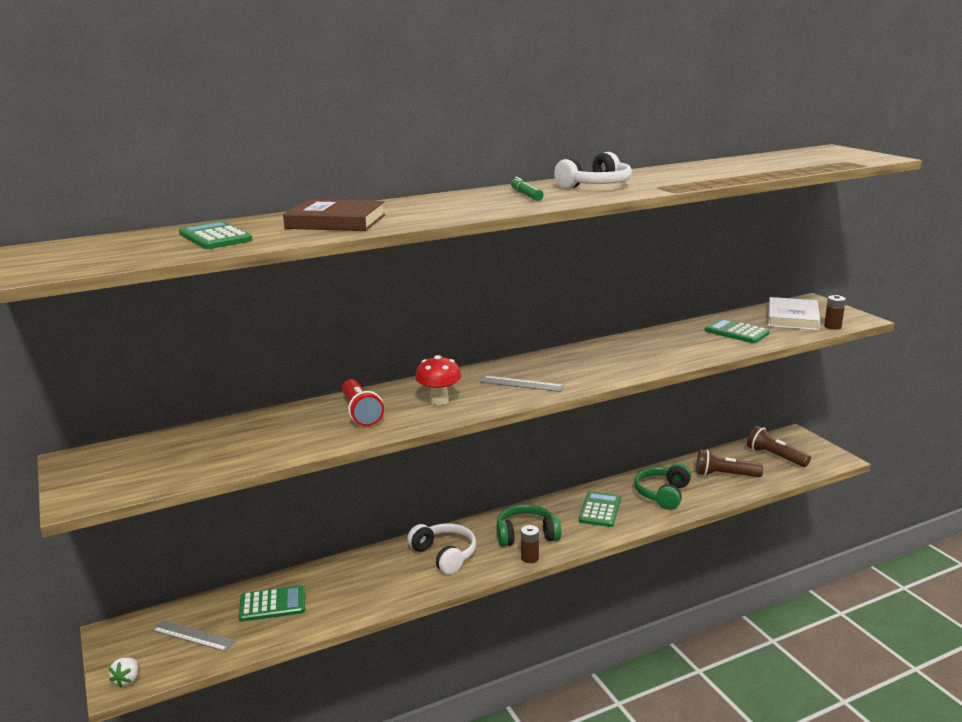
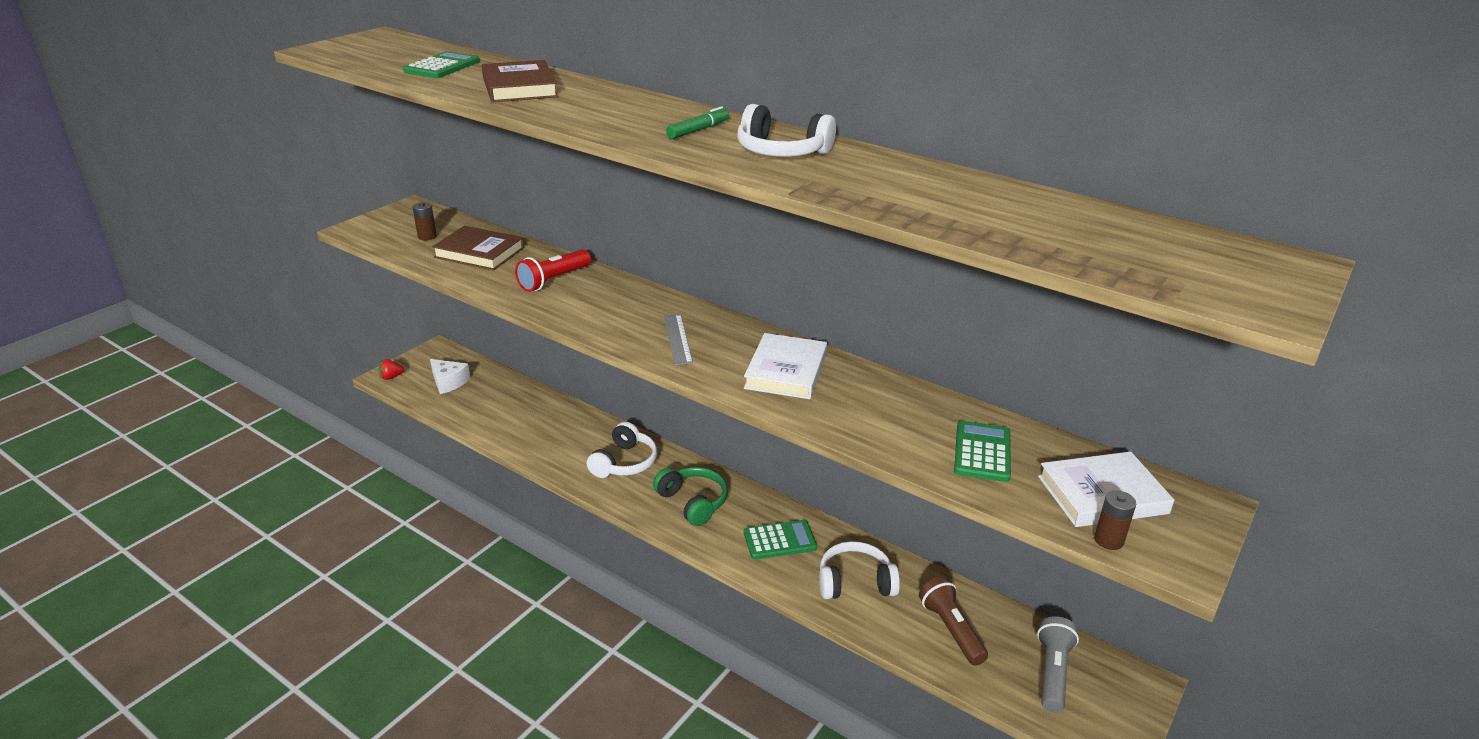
camera: 60 degrees right, 10 degrees up
white strawberry [109,658,138,687] -> red strawberry [378,359,404,380]
grey ruler [152,620,235,651] -> white cheese [430,359,470,394]
green calculator [239,585,305,622] -> none
red mushroom [415,355,461,405] -> none
brown battery [521,525,539,563] -> brown battery moved to [412,202,437,240]
green headphones [634,463,691,510] -> white headphones [819,541,900,599]
brown flashlight [747,426,811,467] -> grey flashlight [1037,616,1079,713]
none -> brown book [432,226,524,270]
none -> white book [744,333,827,399]

